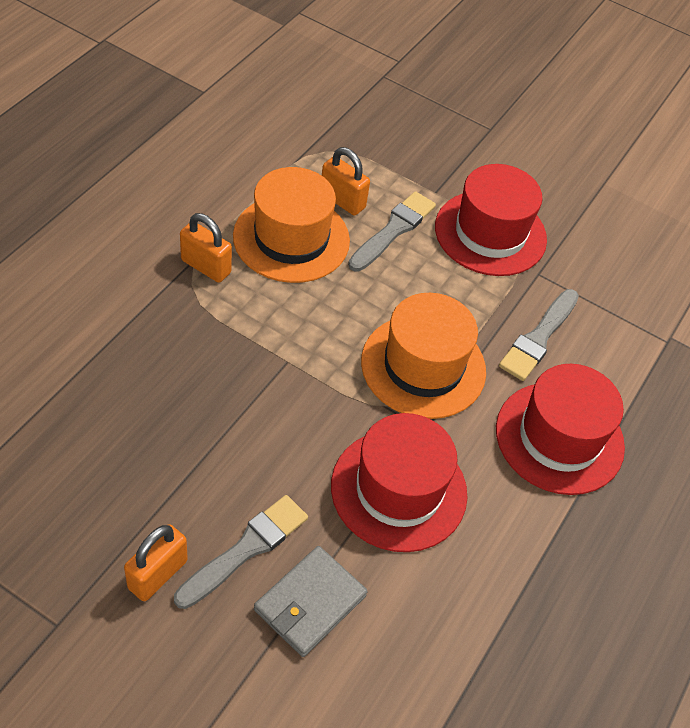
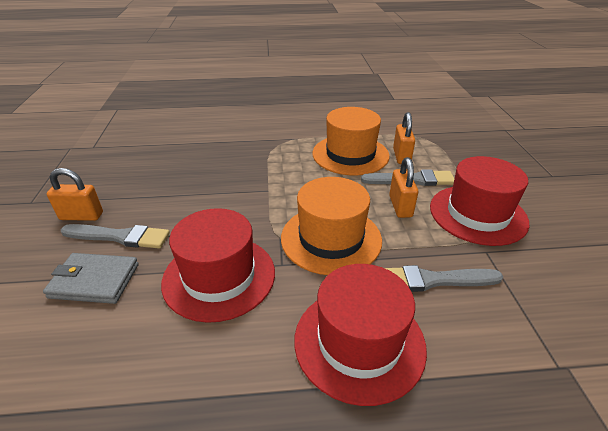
camera: 60 degrees right, 15 degrees down
orange padlock [180,213,232,283] -> orange padlock moved to [389,157,418,218]

